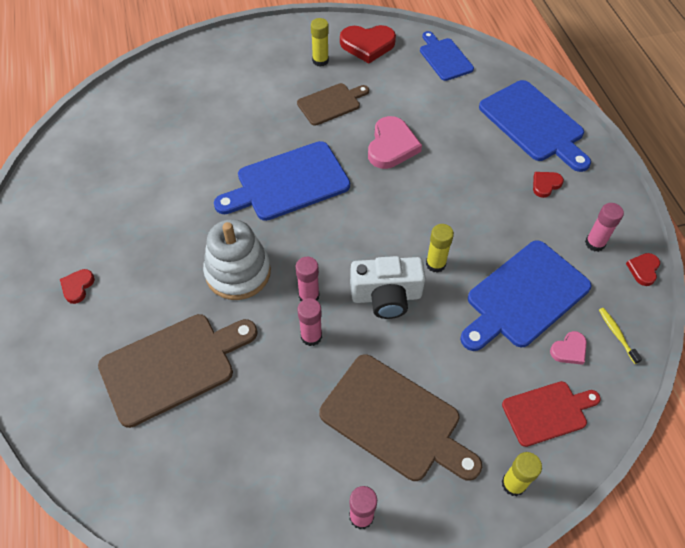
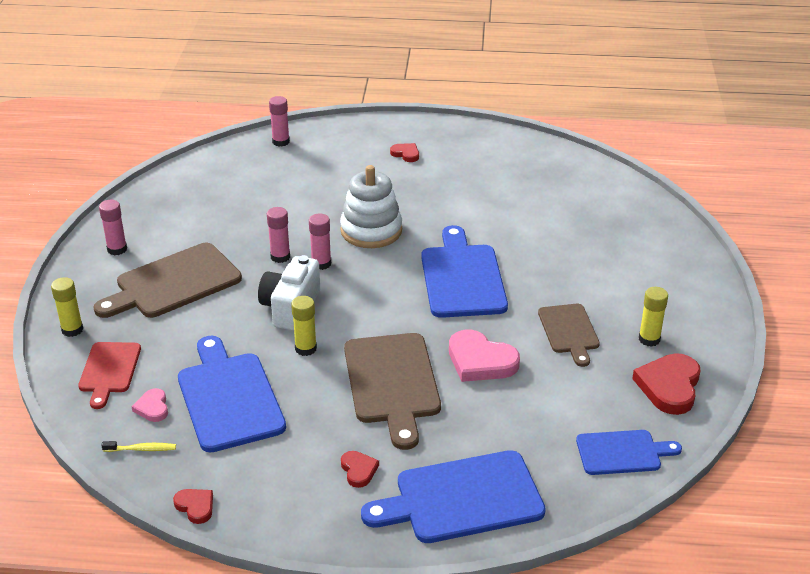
camera: 110 degrees right, 20 degrees down
brown cutting board [98,314,258,428] -> brown cutting board moved to [344,333,441,450]
pink glue stick [585,203,624,252] -> pink glue stick moved to [269,96,290,147]

